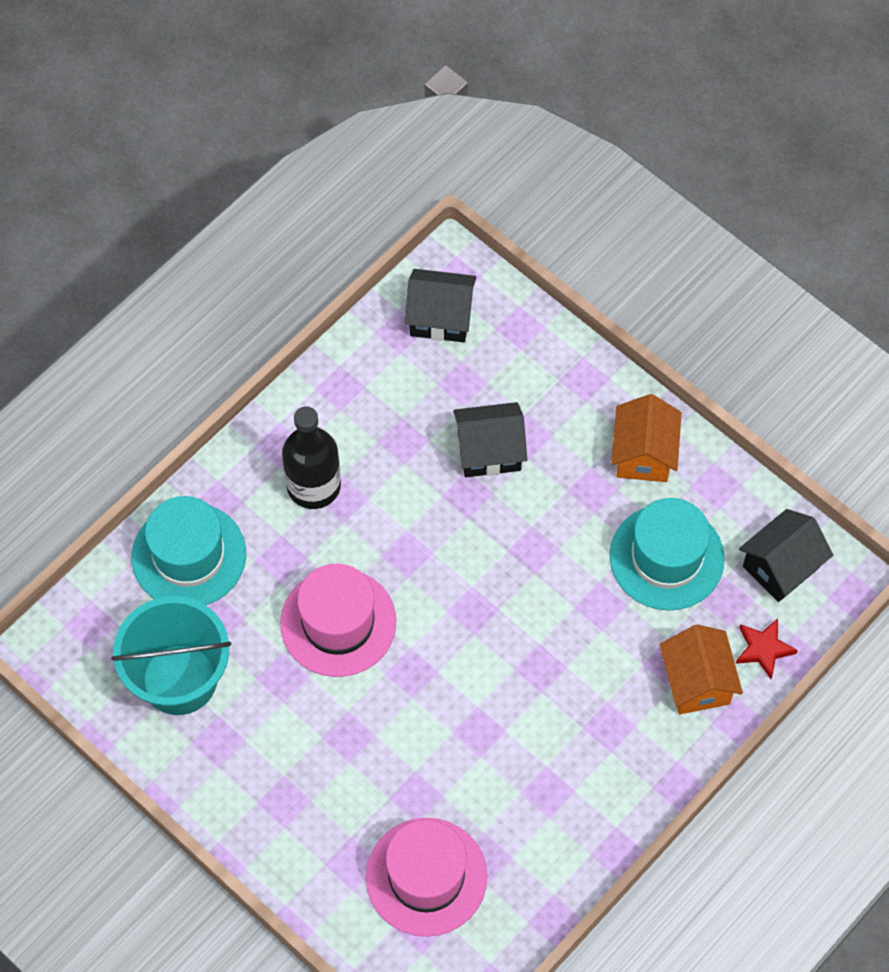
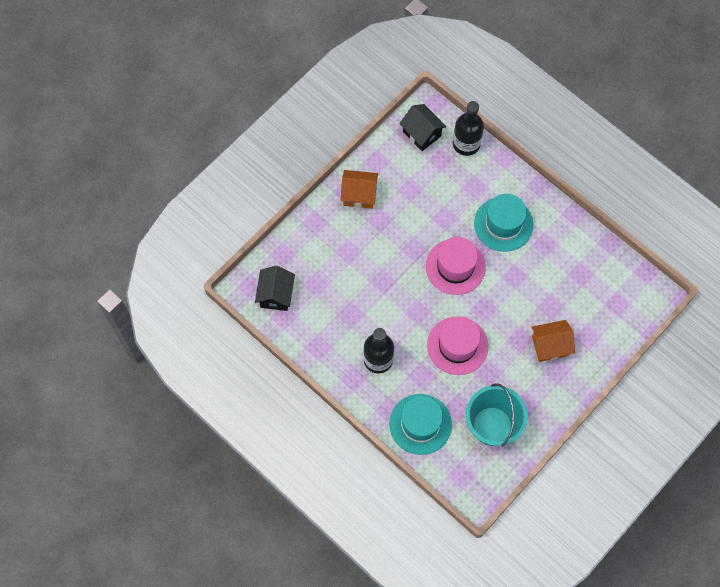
camera: 90 degrees left, 5 degrees up
pink hat [366,818,487,937] -> pink hat moved to [426,237,486,295]
black house [453,402,527,477] -> none
turquoise hat [610,498,725,610] -> turquoise hat moved to [474,194,533,252]
orange house [660,625,743,715] -> orange house moved to [531,320,575,362]
red star [736,619,798,679] -> black bottle [453,101,484,156]

